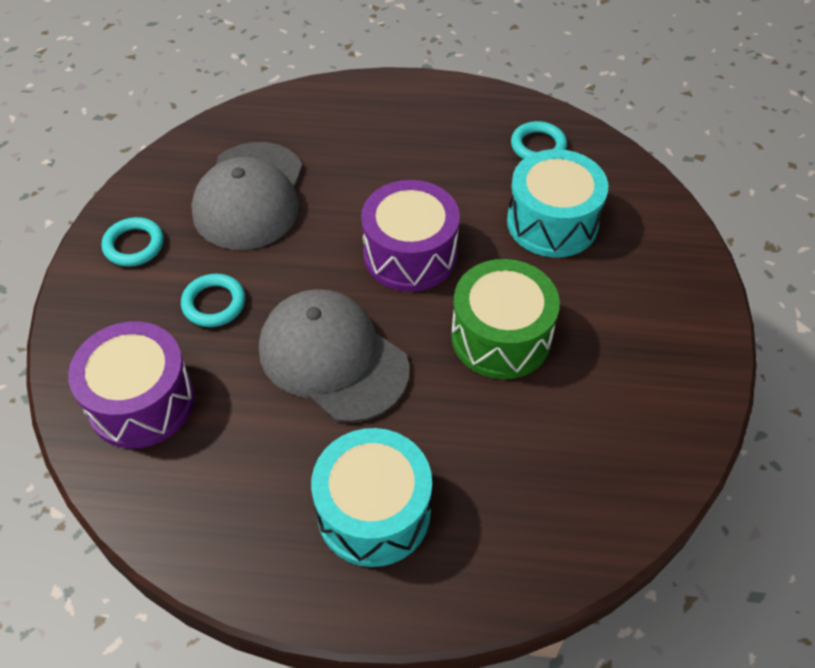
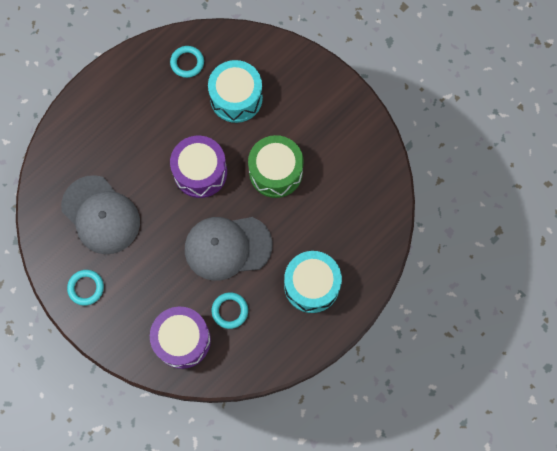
camera: 50 degrees left, 20 degrees up
turquoise ring [181,274,245,327] -> turquoise ring moved to [212,292,248,329]

